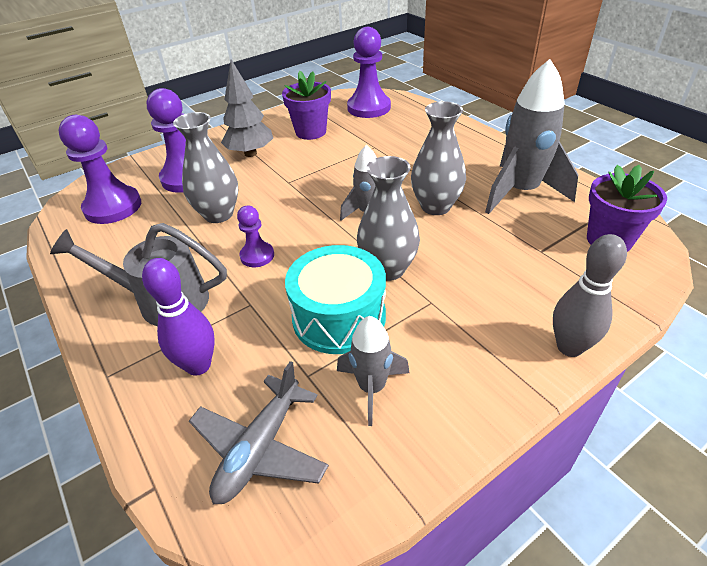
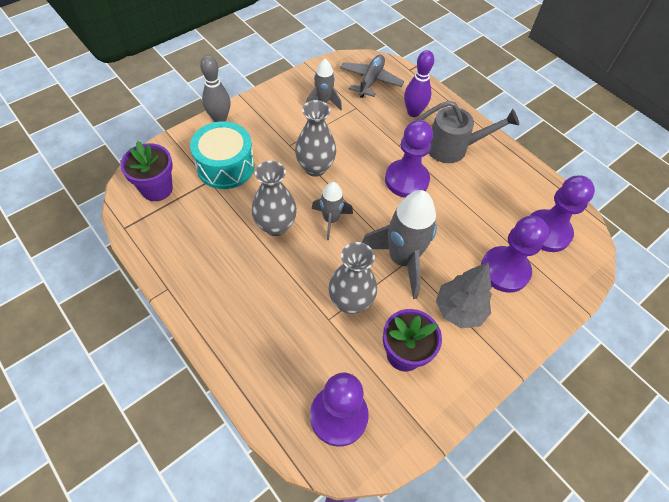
camera: 170 degrees right, 15 degrees up
grey vase [173,112,238,223] -> grey vase moved to [328,242,377,314]
purple pawn [237,206,274,267] -> purple pawn [385,120,433,198], size x1.86
turquoise drum [285,245,386,354] -> turquoise drum moved to [190,121,255,189]
grey rocket [485,59,578,214] -> grey rocket moved to [362,190,437,299]

